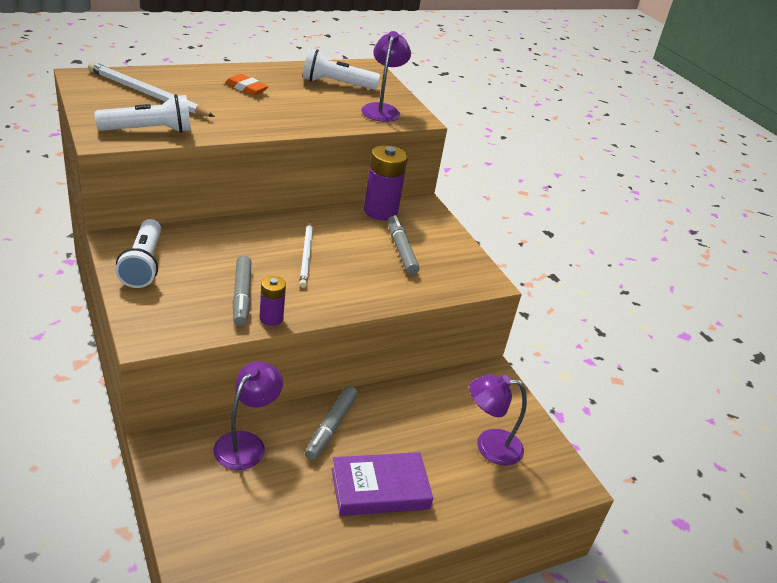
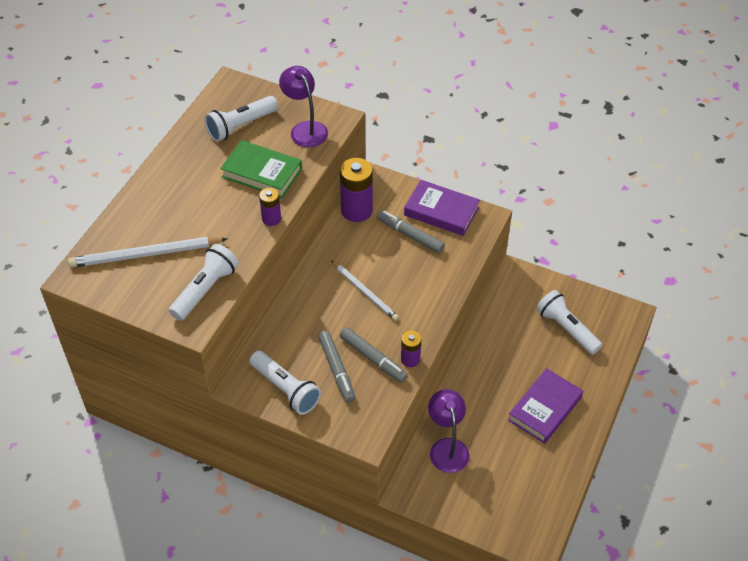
camera: 35 degrees left, 15 degrees up
orange eraser [225,74,269,95] -> none
grey marker [305,386,358,460] -> grey marker moved to [318,331,355,403]
purple lamp [469,375,527,466] -> white flashlight [536,290,602,355]
none -> green book [220,140,302,198]
none -> purple battery [259,188,281,226]
none -> purple book [404,180,480,236]

